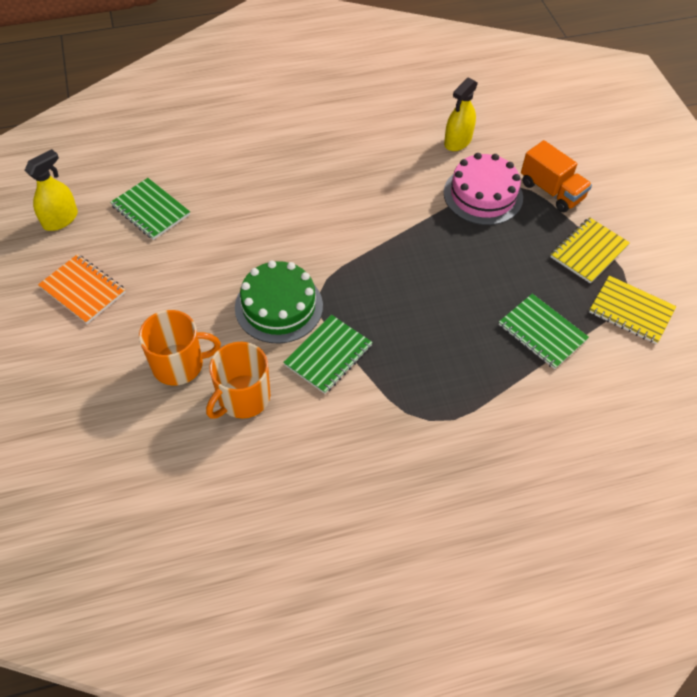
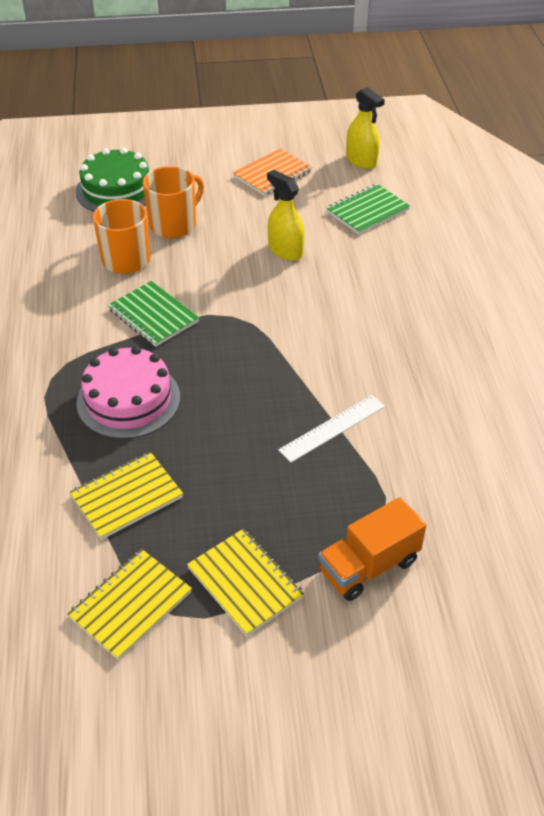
camera: 100 degrees right, 10 degrees down
orange mug [139,310,221,386] -> orange mug turned 135 degrees counterclockwise [143,166,204,238]
green cake [235,260,323,344] -> green cake moved to [76,147,149,212]
yellow spray bottle [444,77,478,151] -> yellow spray bottle moved to [267,170,305,261]
pink cake [444,153,523,225] -> pink cake moved to [76,346,180,439]
green notebook [499,294,589,369] -> yellow notebook [70,452,183,540]
none -> white ruler [278,395,385,463]

